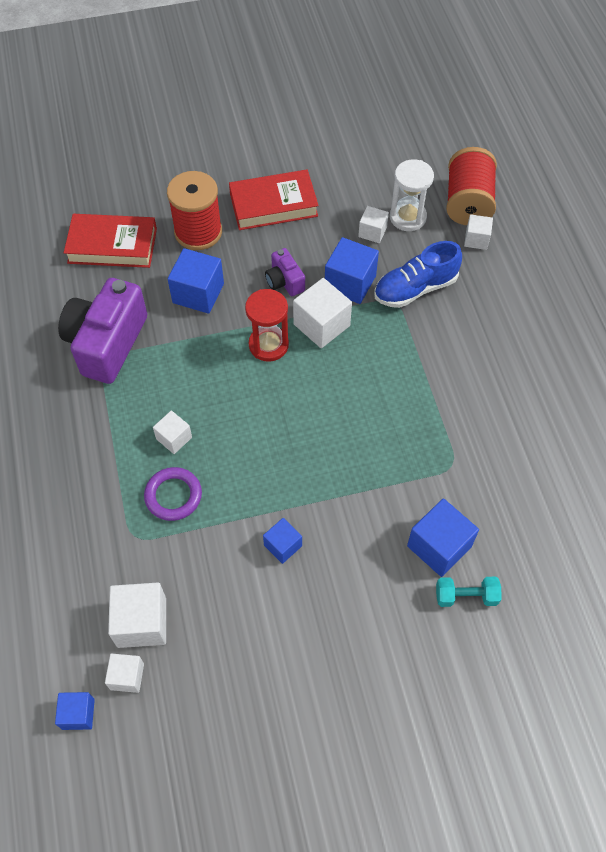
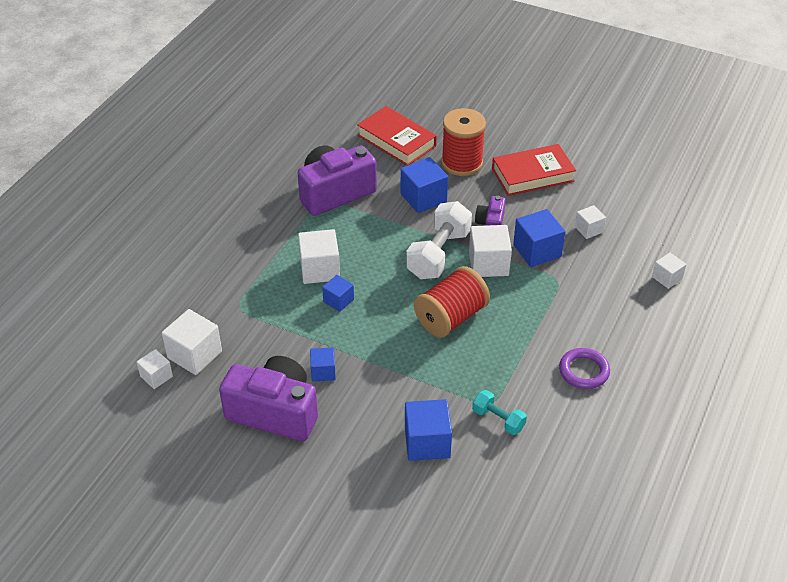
camera: 40 degrees right, 15 degrees down
blue cube [55,692,95,730] -> blue cube moved to [322,275,354,312]
purple ring [144,467,202,521] -> purple ring moved to [559,348,610,389]
white cube [153,410,192,454] -> white cube [298,229,340,284], size x1.69
red book [229,169,319,230] -> red book turned 45 degrees counterclockwise [492,144,576,196]
red hourglass [245,289,289,362] -> white dumbbell [406,201,472,279]
blue shoe [374,241,462,308] -> none
white hourglass [390,159,434,231] -> none
turquoise dumbbell [436,577,501,607] -> turquoise dumbbell moved to [472,390,527,435]
red spool [446,147,497,225] -> red spool moved to [414,266,490,338]
none -> purple camera [219,356,318,441]

